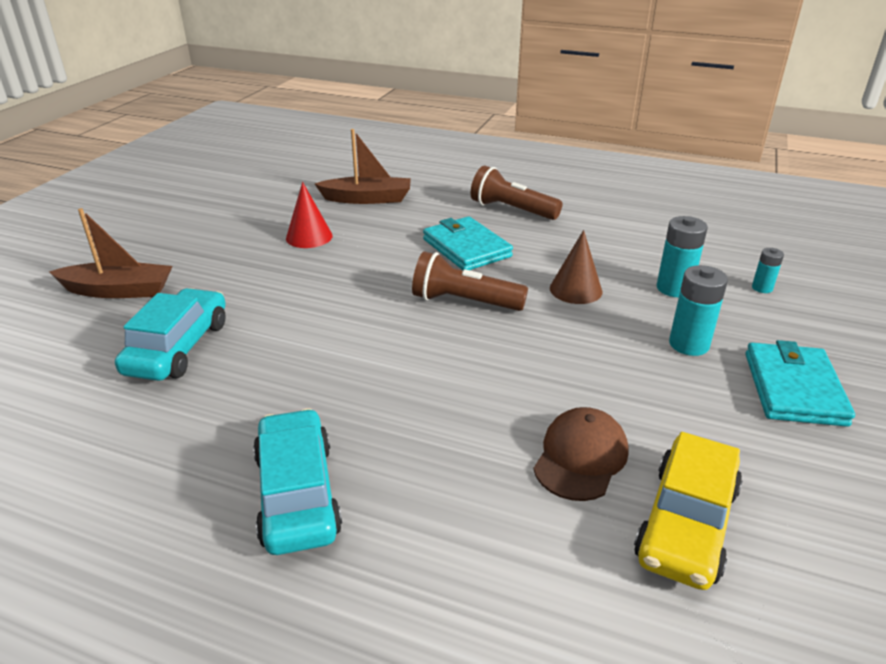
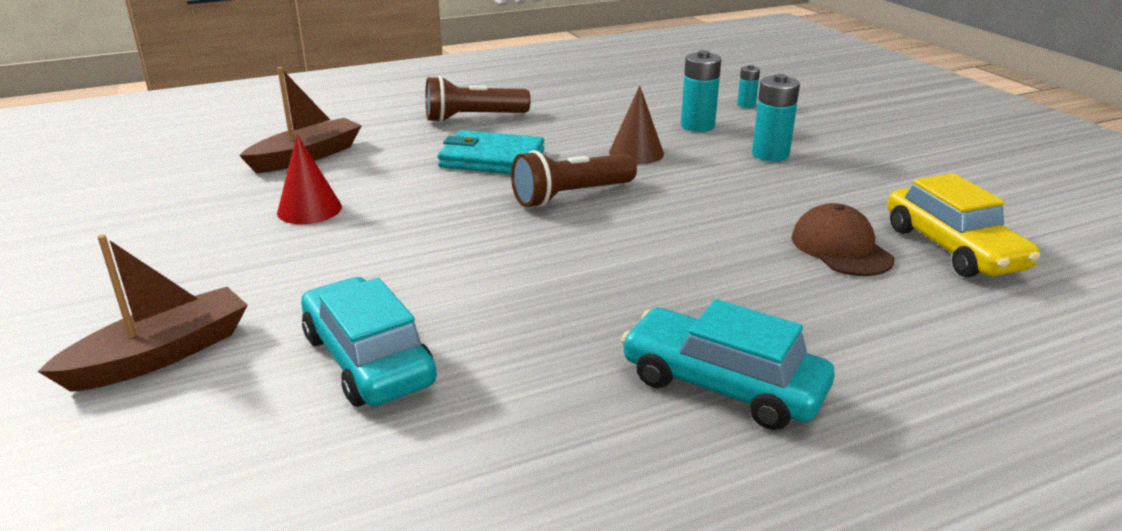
camera: 45 degrees left, 5 degrees down
turquoise wallet [745,340,855,427] -> none

